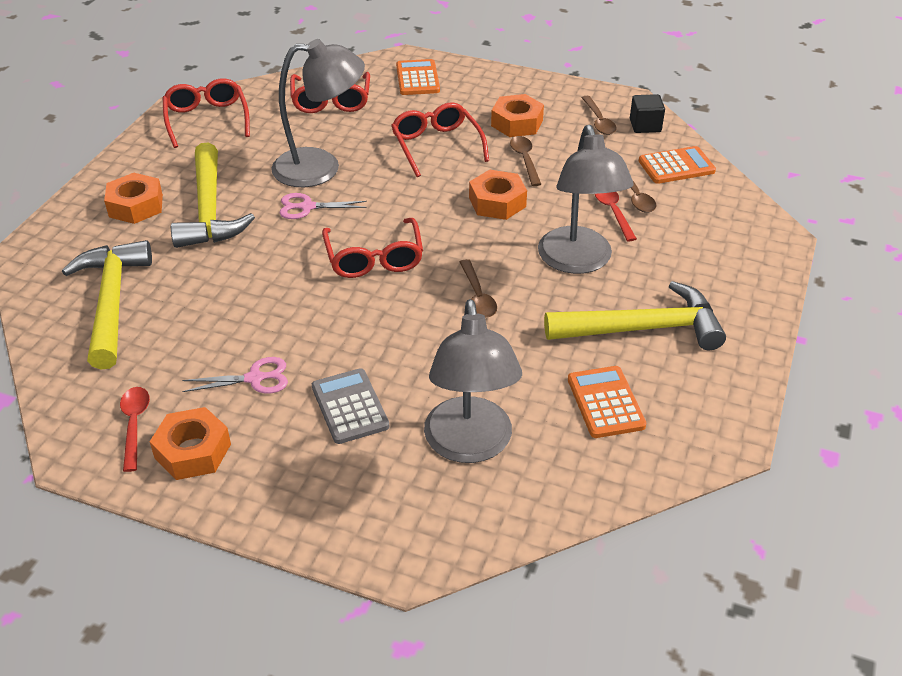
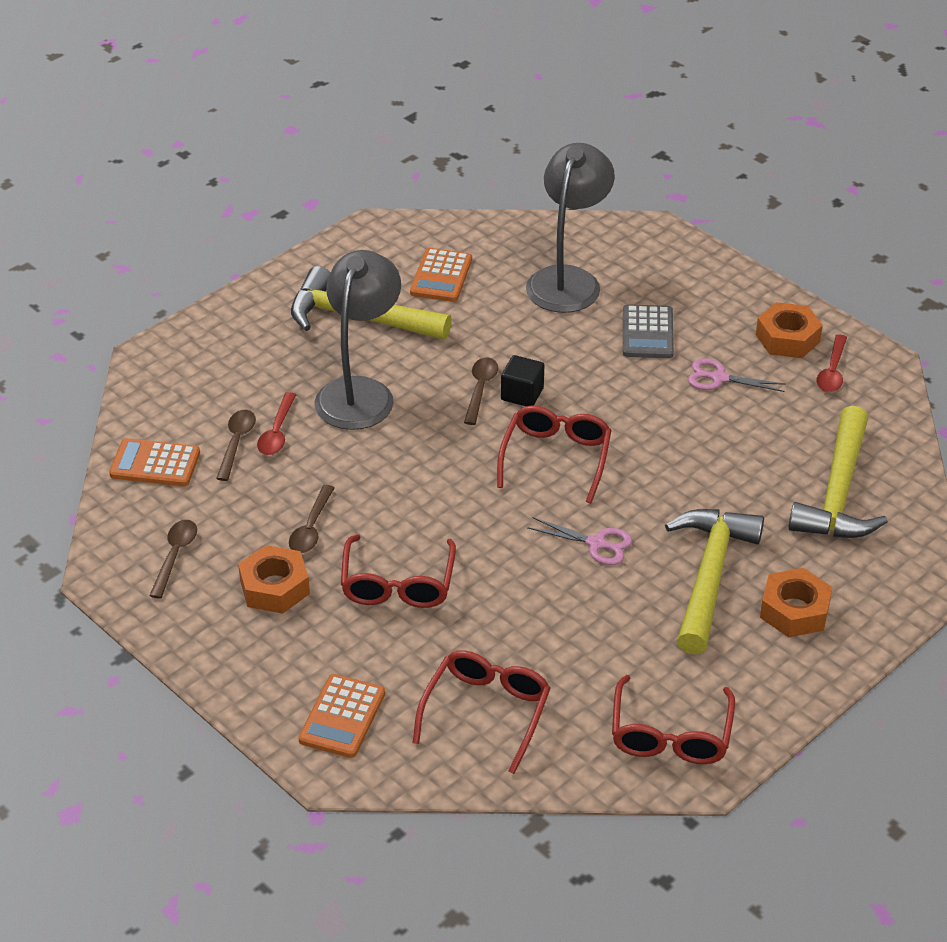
camera: 155 degrees left, 0 degrees up
grey lamp [271,39,365,187] -> none
orange nut [469,170,527,220] -> none
black cube [630,94,665,133] -> black cube moved to [501,355,544,406]

